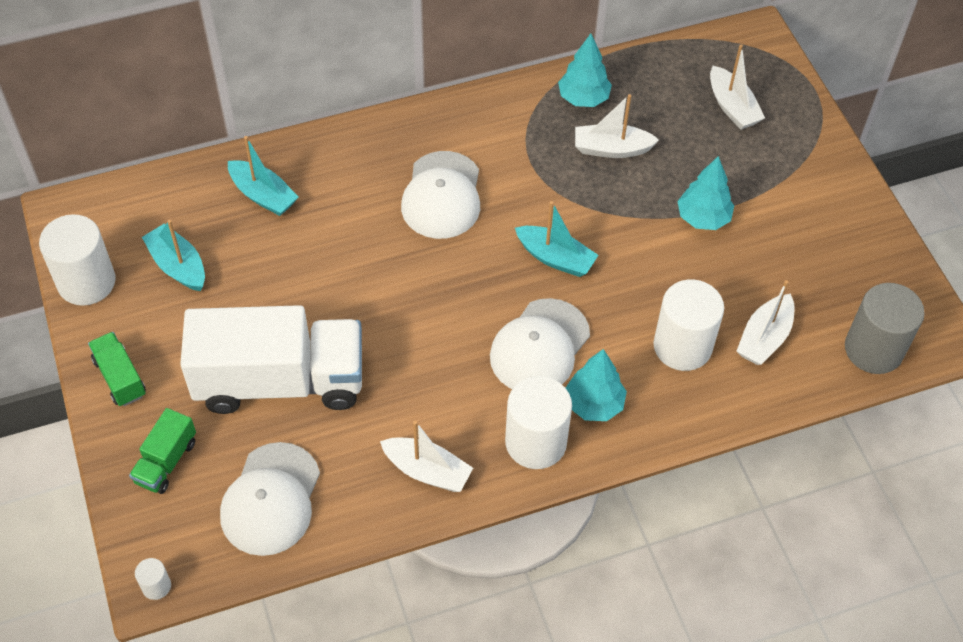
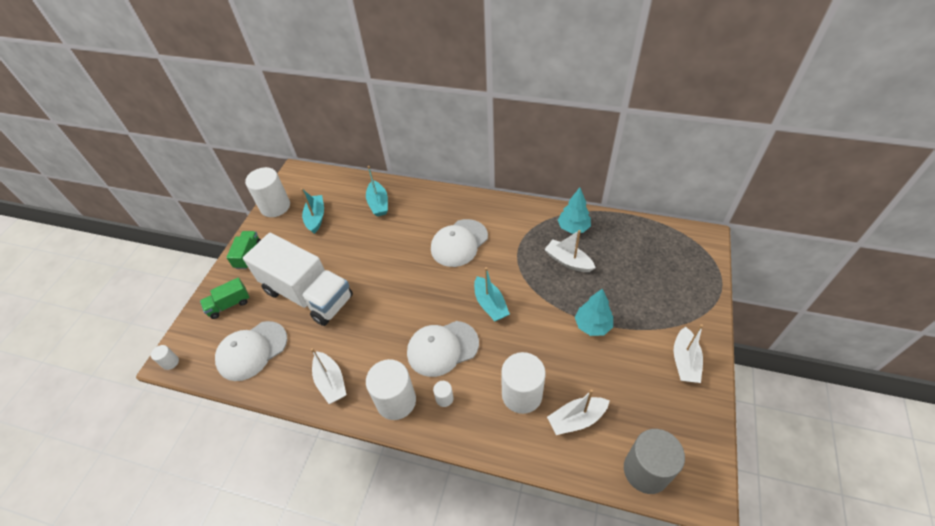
camera: 40 degrees right, 5 degrees down
turquoise tree [566,349,627,421] -> white cylinder [433,381,454,407]
white boat [710,45,765,130] -> white boat moved to [674,324,703,383]

